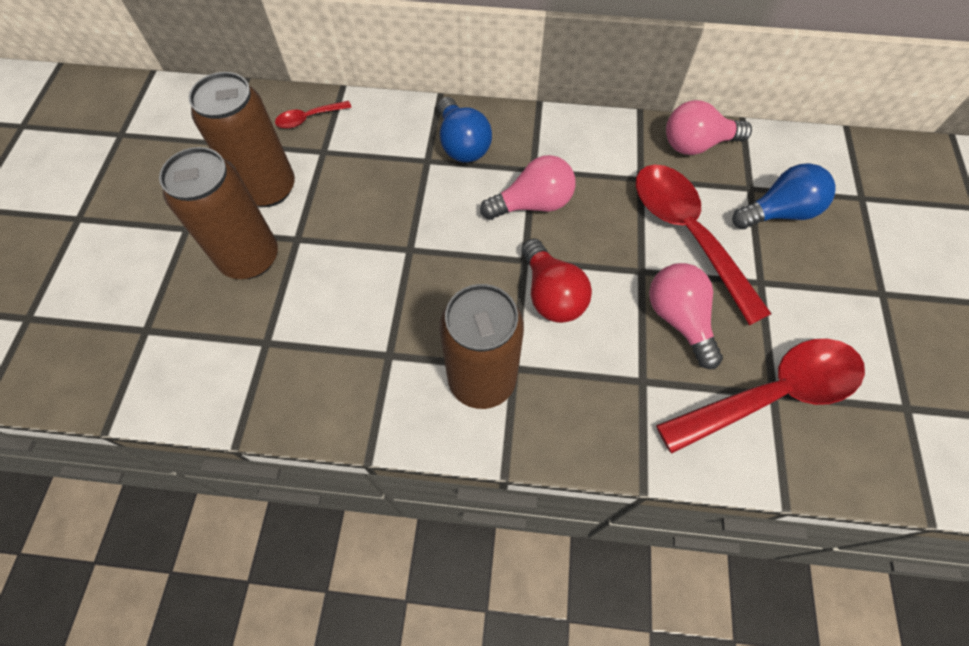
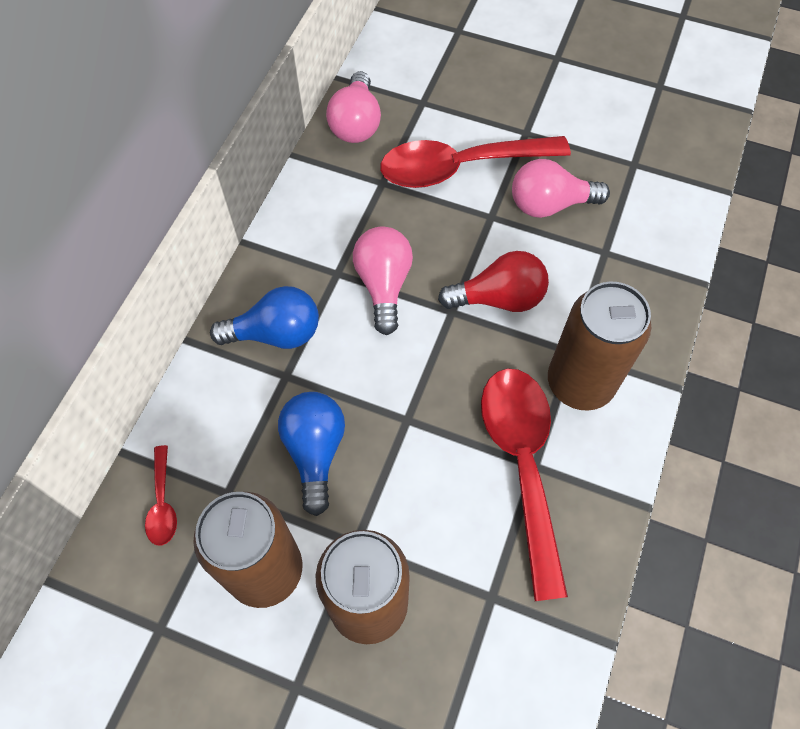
camera: 75 degrees left, 0 degrees up
red spoon [656,339,865,454] -> red spoon moved to [481,368,568,601]
blue light bulb [732,163,836,229] -> blue light bulb moved to [278,392,345,516]

